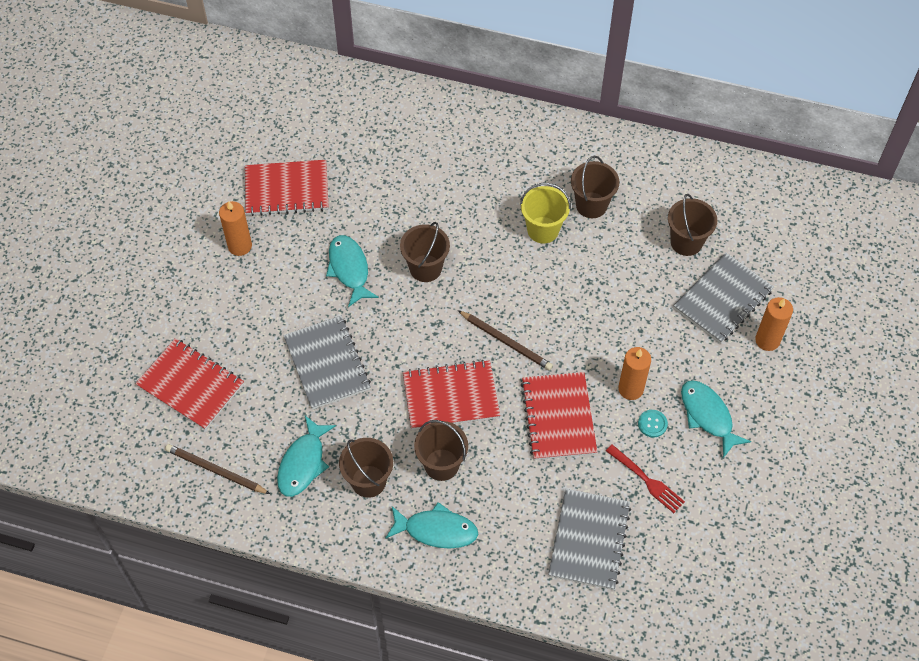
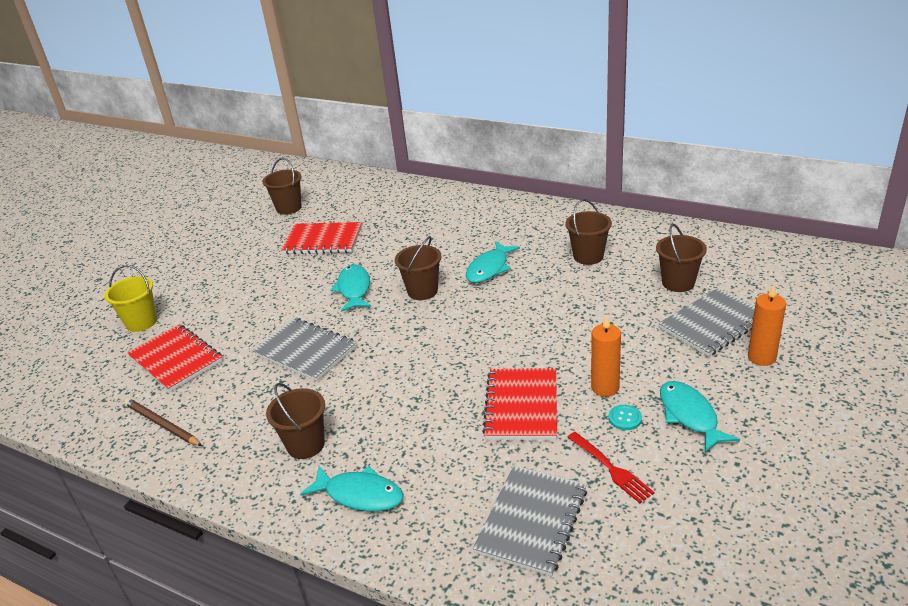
camera: 15 degrees right, 25 degrees down
orange candle [219,201,252,256] -> none
turquoise fish [277,416,336,497] -> turquoise fish moved to [466,241,520,283]
grey notebook [283,316,371,410] -> grey notebook turned 45 degrees counterclockwise [253,318,357,381]
red notebook [403,360,500,430] -> none
brown bucket [414,420,468,481] -> brown bucket moved to [262,158,302,215]
brown pencil [458,310,553,370] -> none
yellow bucket [520,183,571,243] -> yellow bucket moved to [104,265,157,332]

